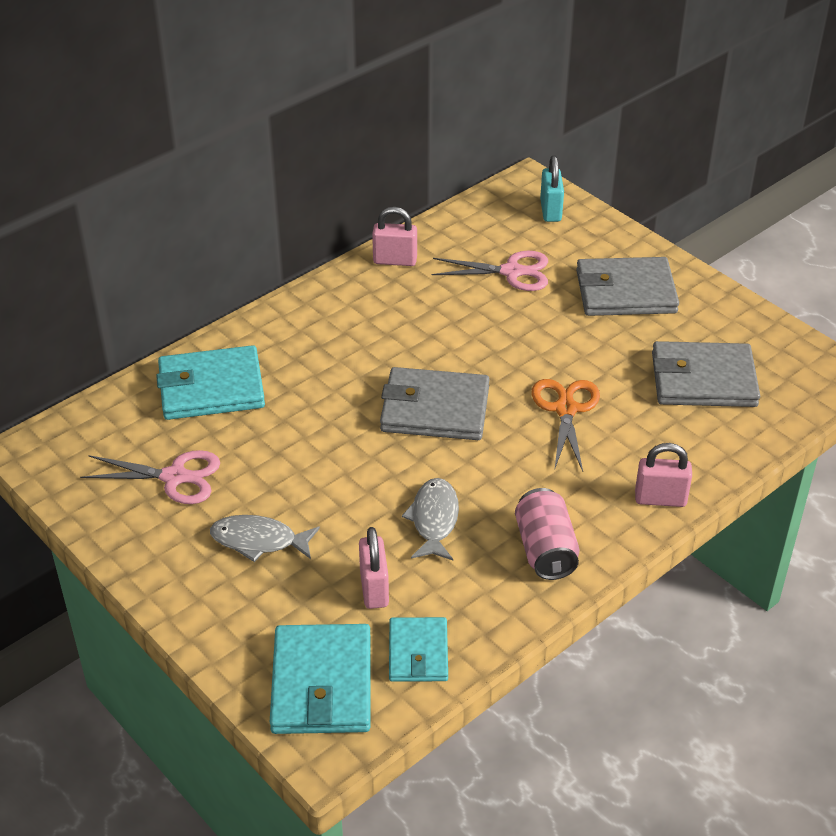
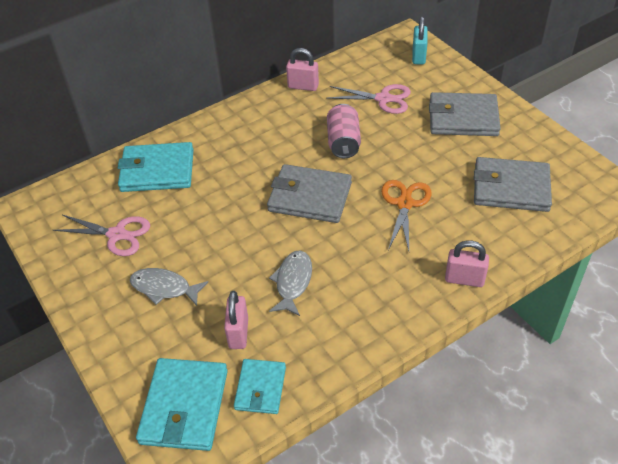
camera: 10 degrees right, 5 degrees up
pink can [515,488,580,580] -> pink can moved to [327,104,361,158]

